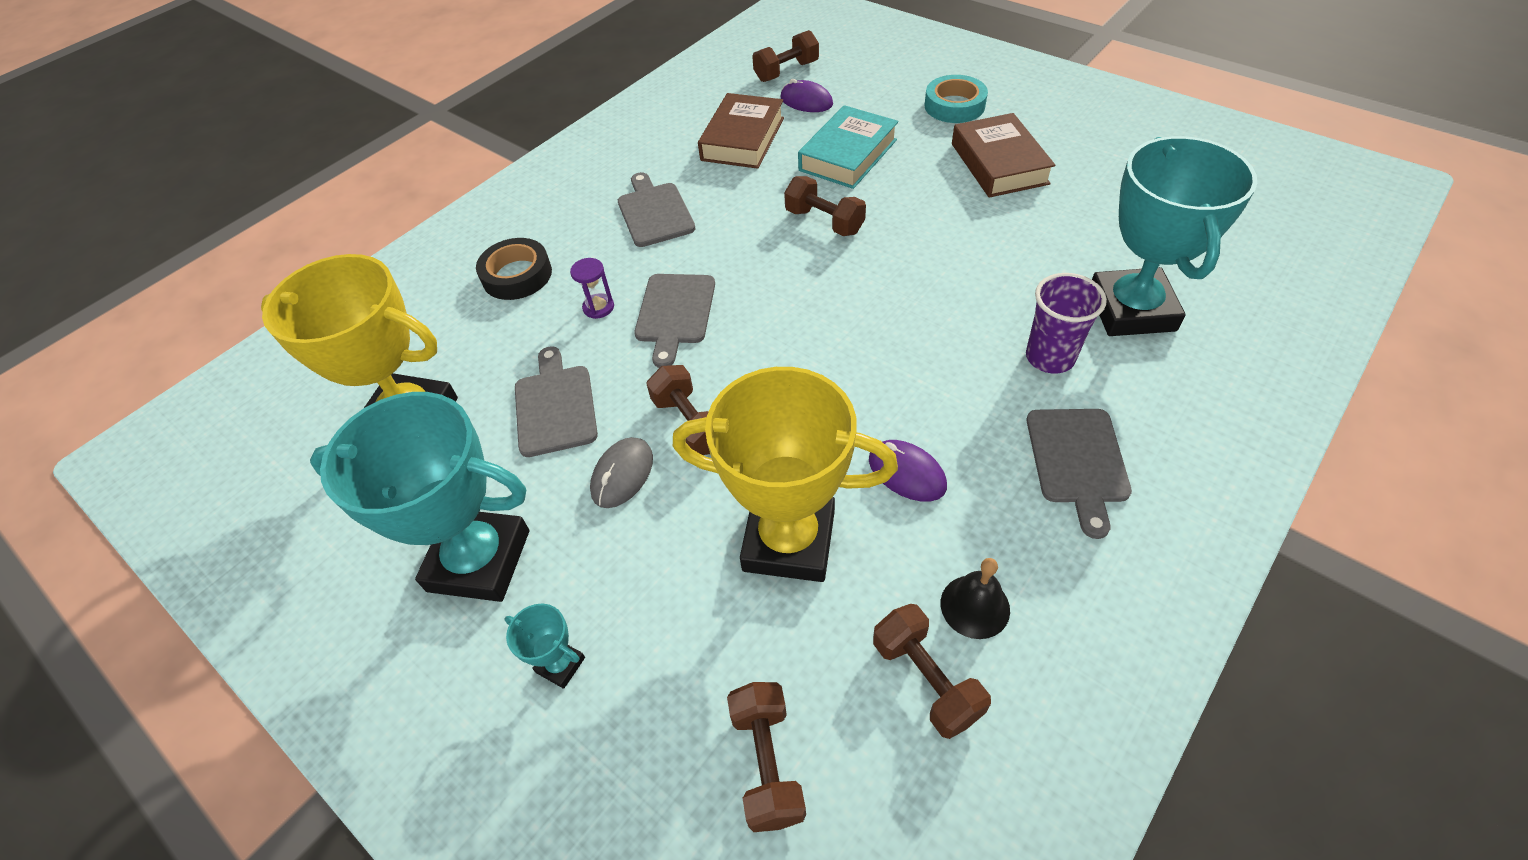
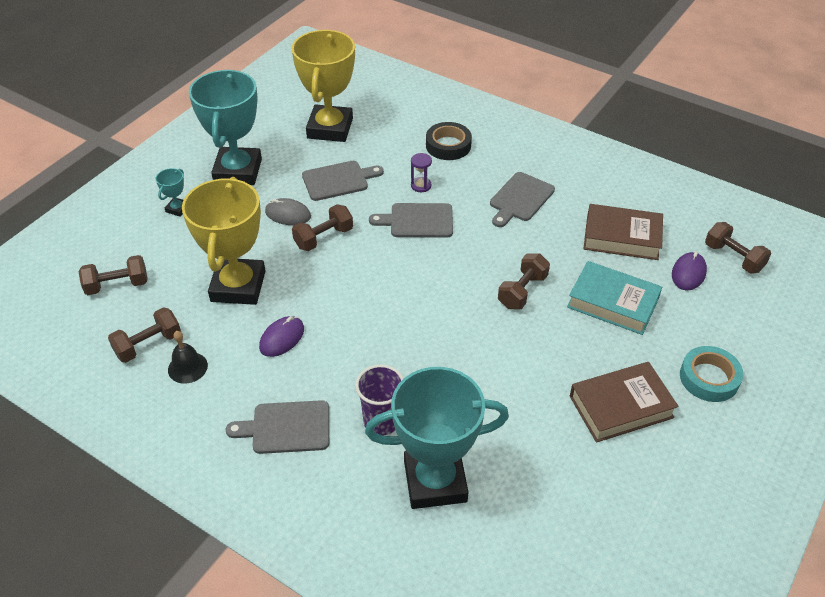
camera: 80 degrees right, 5 degrees down
grey cutting board [618,172,696,247] -> grey cutting board turned 150 degrees clockwise [490,172,555,227]

